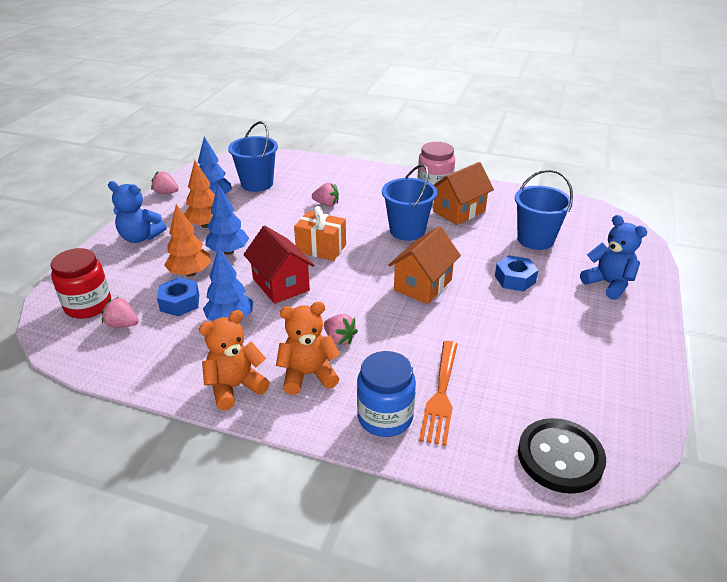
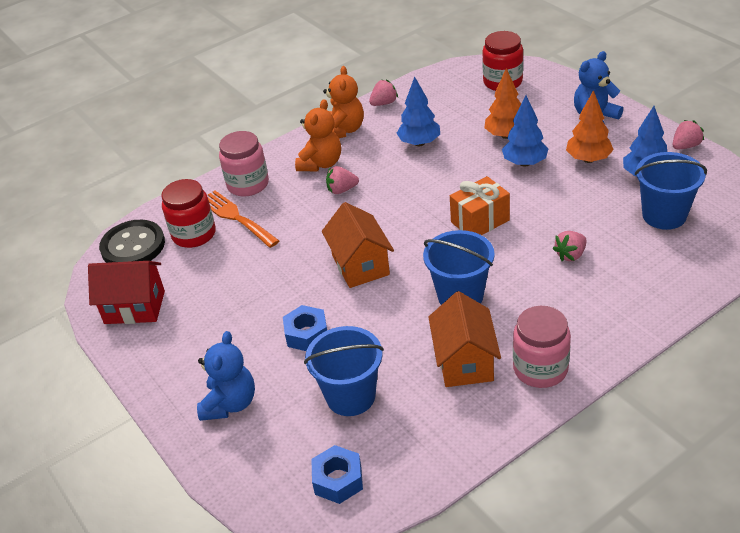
camera: 130 degrees right, 5 degrees up
pink strawberry [102,297,139,327] -> pink strawberry moved to [369,79,398,106]
blue nut [157,277,199,317] -> blue nut moved to [311,445,363,504]
red house [243,226,315,304] -> red house moved to [88,261,165,324]
blue jar [357,351,416,437] -> pink jar [219,131,269,196]
blue teddy bear [580,215,647,300] -> blue teddy bear turned 75 degrees counterclockwise [197,331,255,421]
none -> red jar [161,179,216,248]

